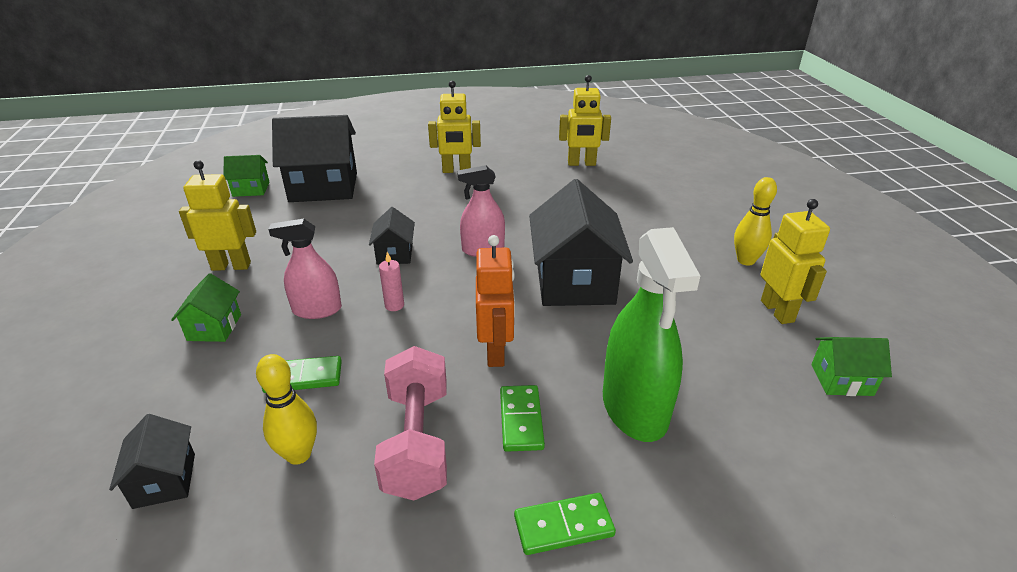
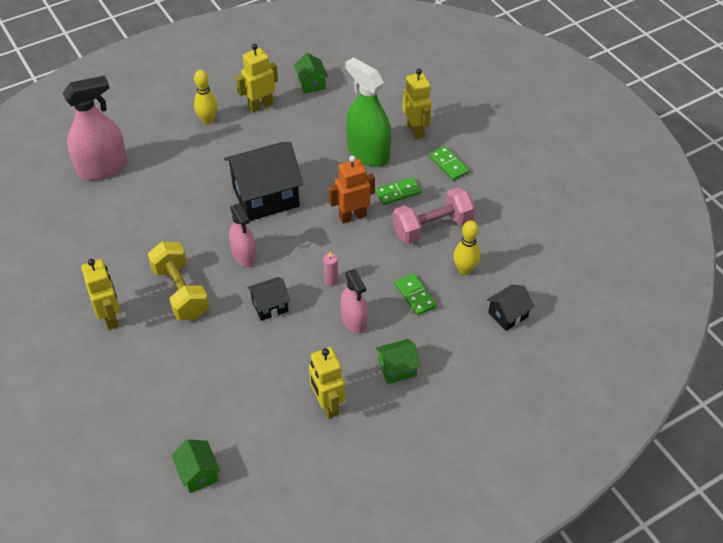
camera: 110 degrees left, 15 degrees up
black house [272,115,357,202] -> none
yellow robot [559,75,611,166] -> yellow robot moved to [403,69,432,139]
green spray bottle [603,227,700,442] -> green spray bottle turned 105 degrees counterclockwise [345,57,391,167]
none -> pink spray bottle [63,76,128,180]
none -> yellow dumbbell [148,241,209,320]

